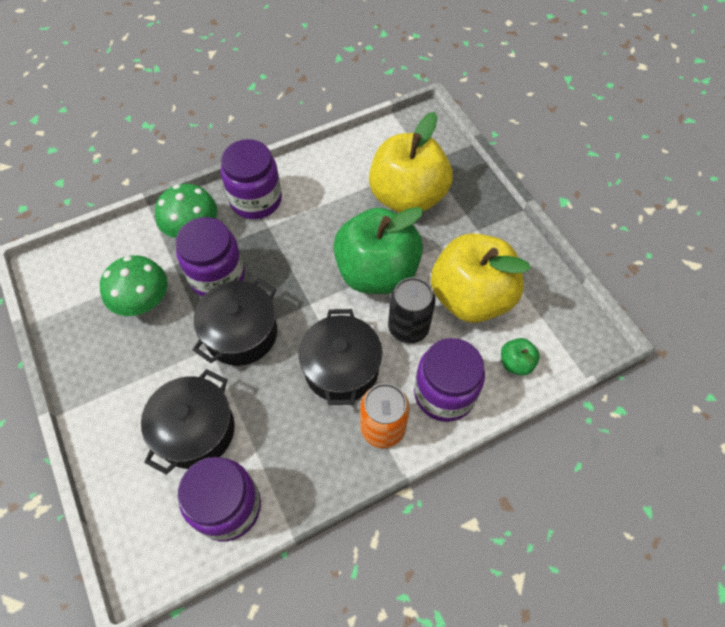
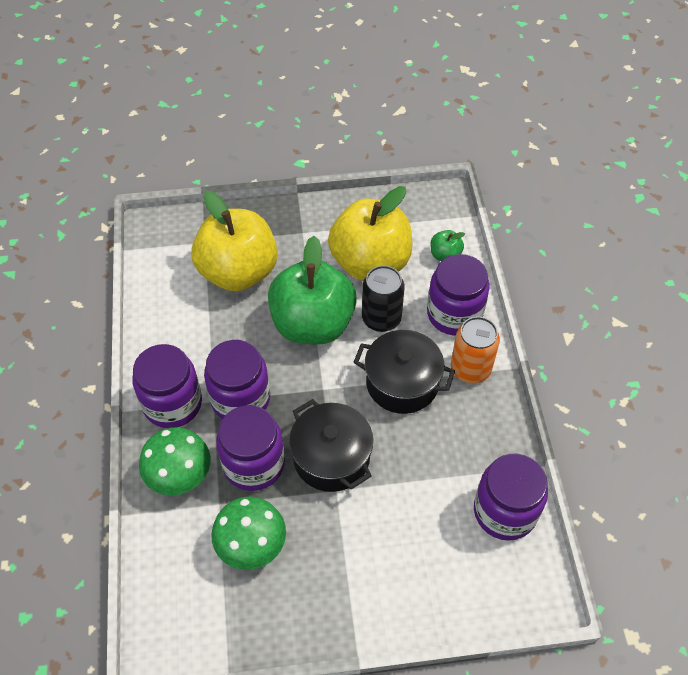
camera: 70 degrees left, 5 degrees down
black pot [141,369,235,475] -> none
none -> purple jar [204,340,270,419]

